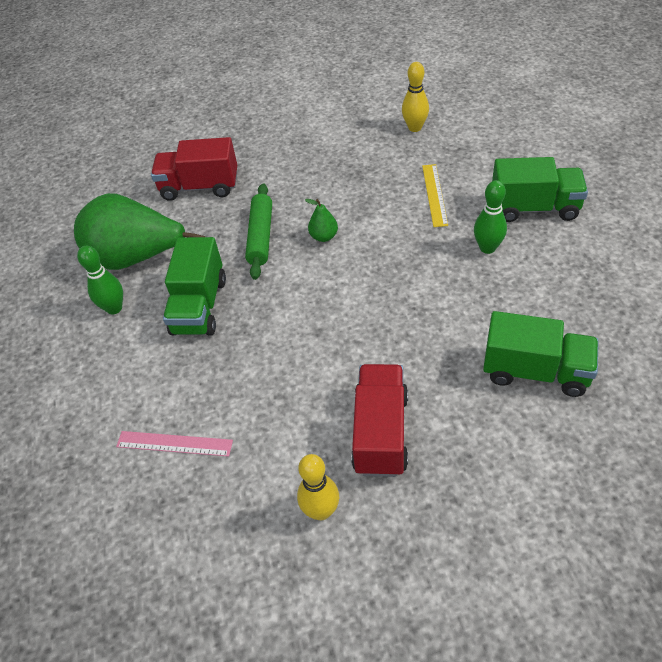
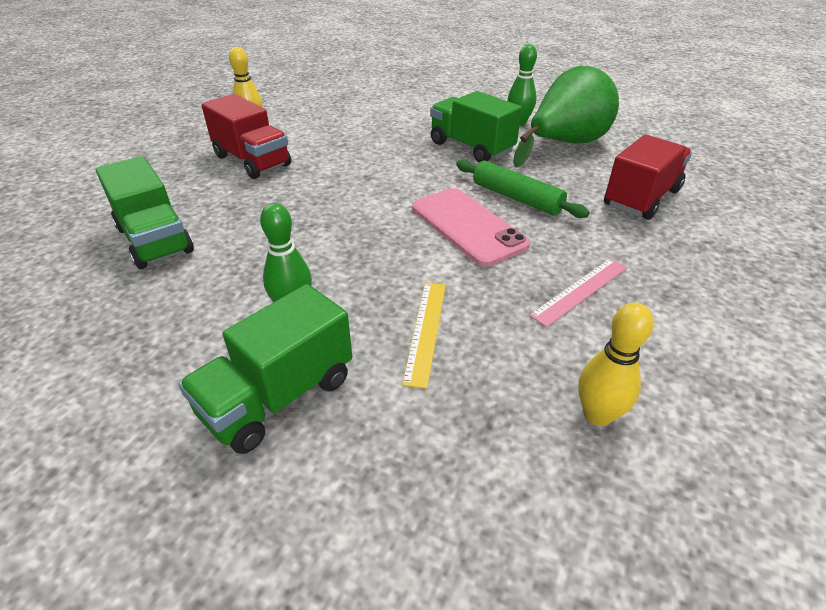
camera: 125 degrees right, 10 degrees down
pink ruler [116,431,233,457] -> pink ruler moved to [529,258,627,327]
green pear [305,199,338,242] -> pink phone [412,188,530,267]
yellow ruler [422,164,448,227] -> yellow ruler turned 60 degrees clockwise [402,282,446,389]
green truck [483,311,599,397] -> green truck turned 90 degrees counterclockwise [96,156,194,269]

